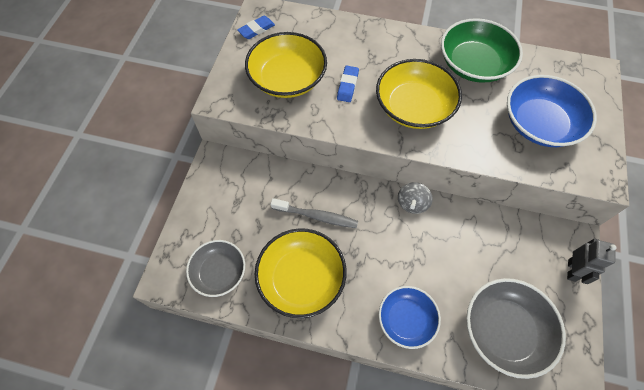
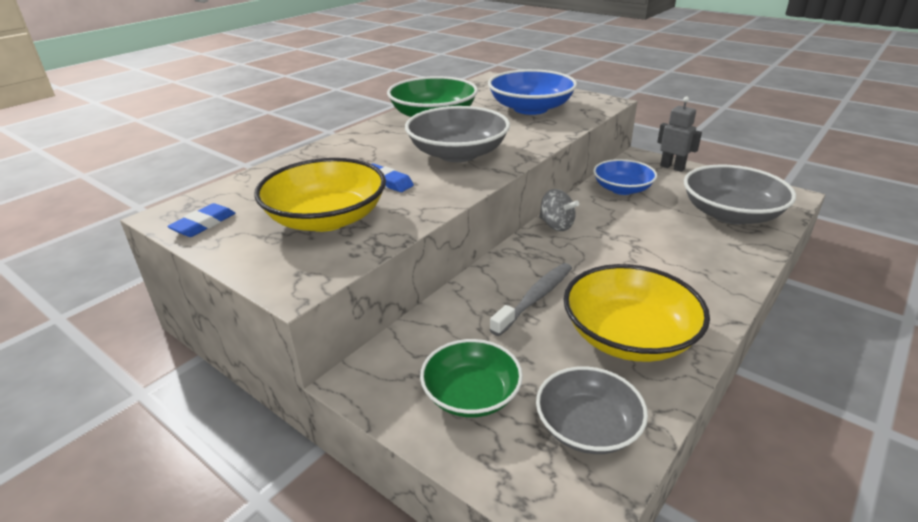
camera: 65 degrees left, 30 degrees down
blue eraser [237,16,275,39] -> blue eraser turned 45 degrees clockwise [167,203,236,237]
yellow bowl [376,59,462,129] -> grey bowl [405,106,510,162]
blue bowl [379,286,441,349] -> blue bowl moved to [593,159,657,195]
none -> green bowl [420,339,523,418]

